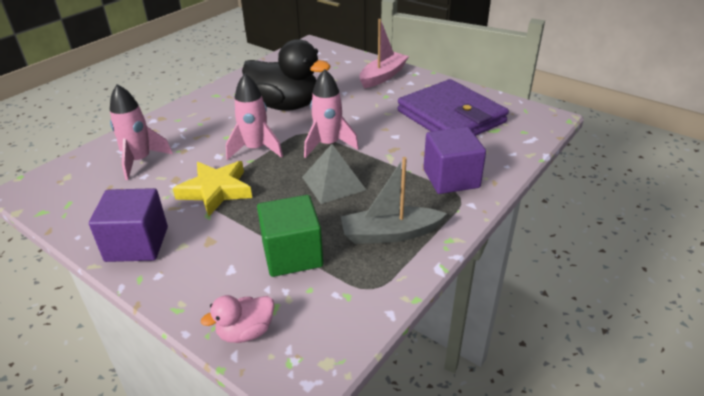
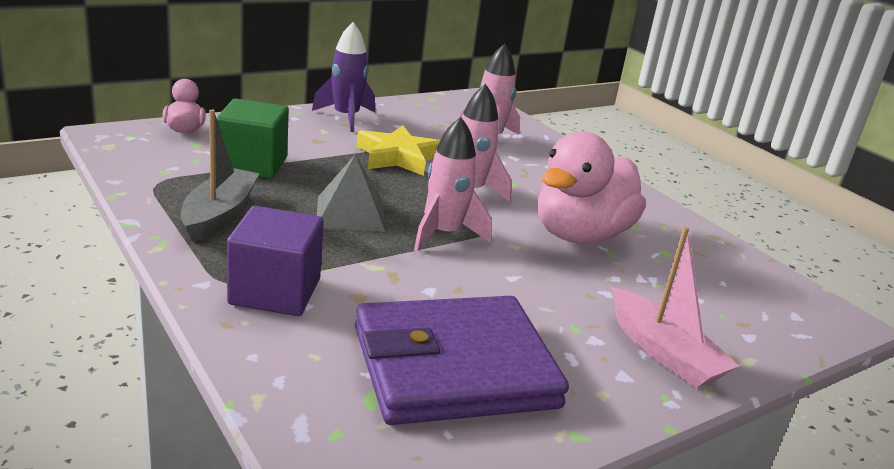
camera: 105 degrees right, 10 degrees down
purple cube [89,188,168,262] -> purple rocket [312,22,375,132]
black duck [242,39,330,110] -> pink duck [538,131,646,244]

